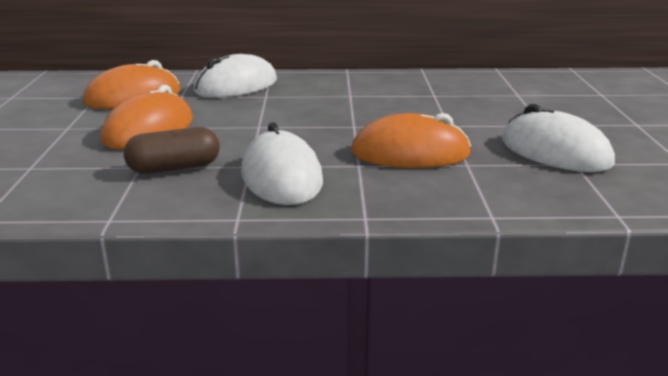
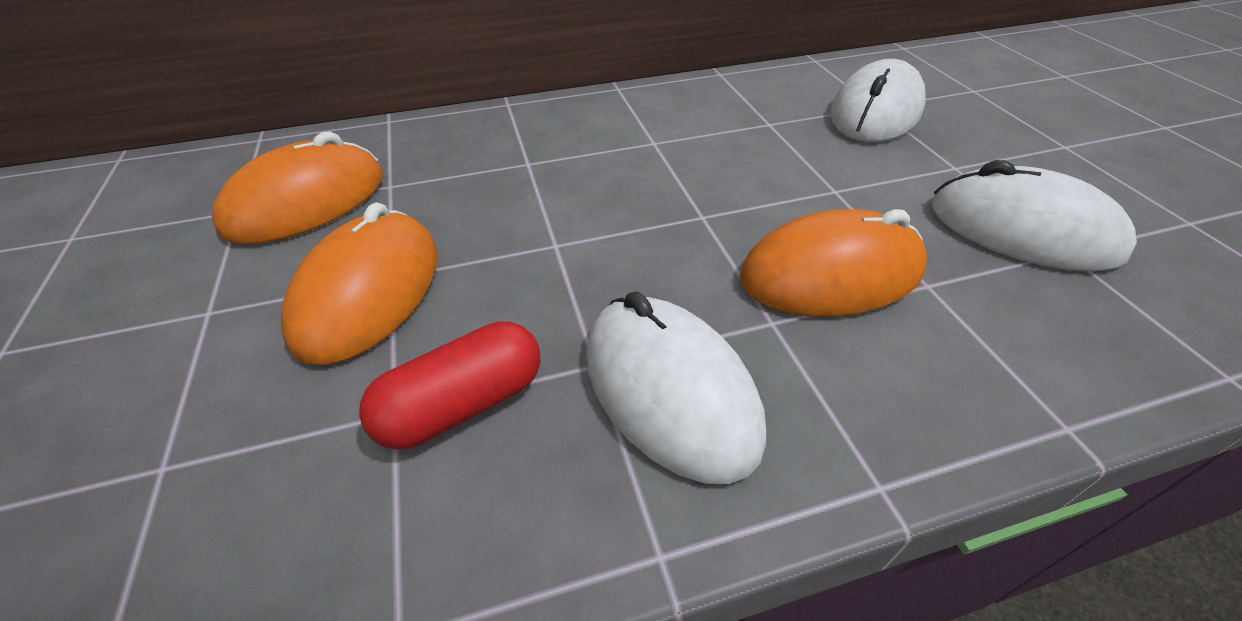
camera: 15 degrees left, 20 degrees up
brown capsule [124,127,220,174] -> red capsule [359,321,540,450]
white mouse [194,54,277,98] -> white mouse moved to [830,59,926,142]

